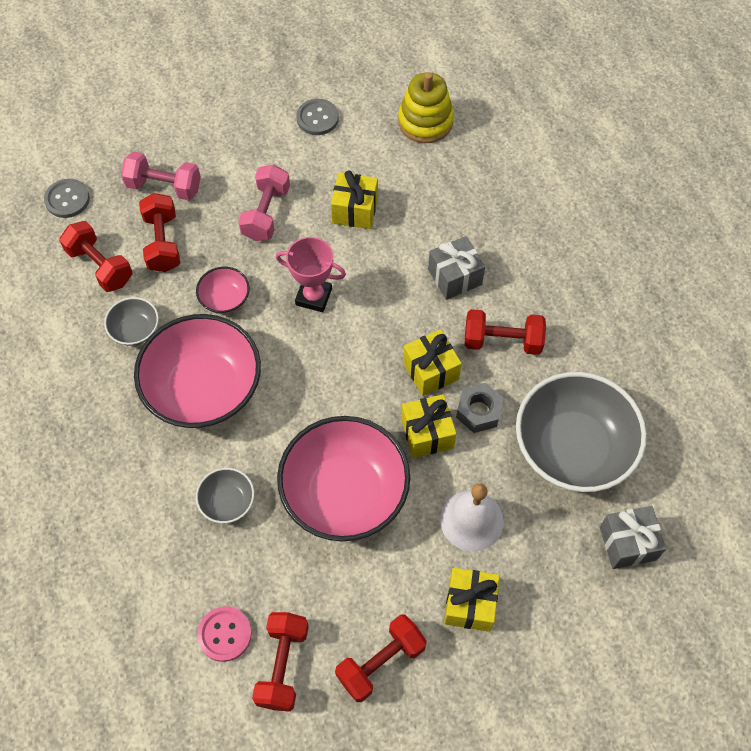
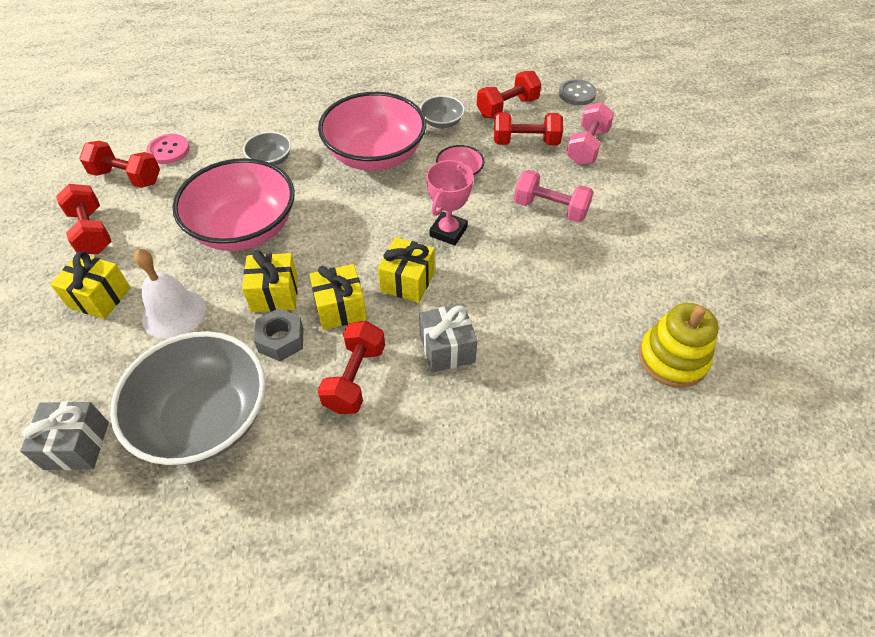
camera: 100 degrees right, 10 degrees down
grey button [296,99,339,135] -> none
yellow gift [331,170,378,229] -> yellow gift moved to [378,237,435,303]

